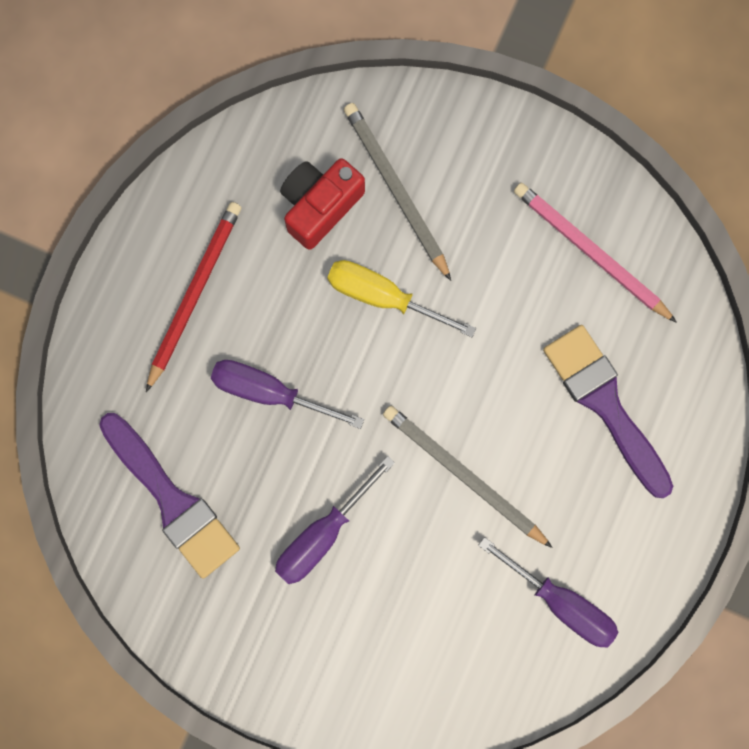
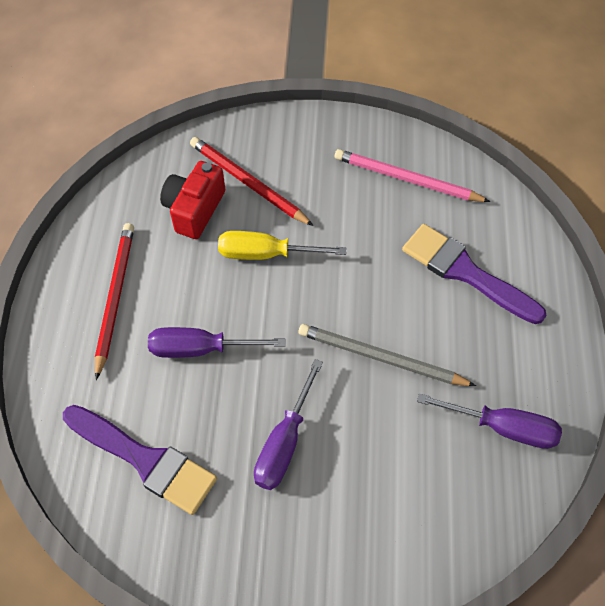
camera: 20 degrees left, 20 degrees down
grey pencil [344,103,451,281] -> red pencil [190,137,313,226]

